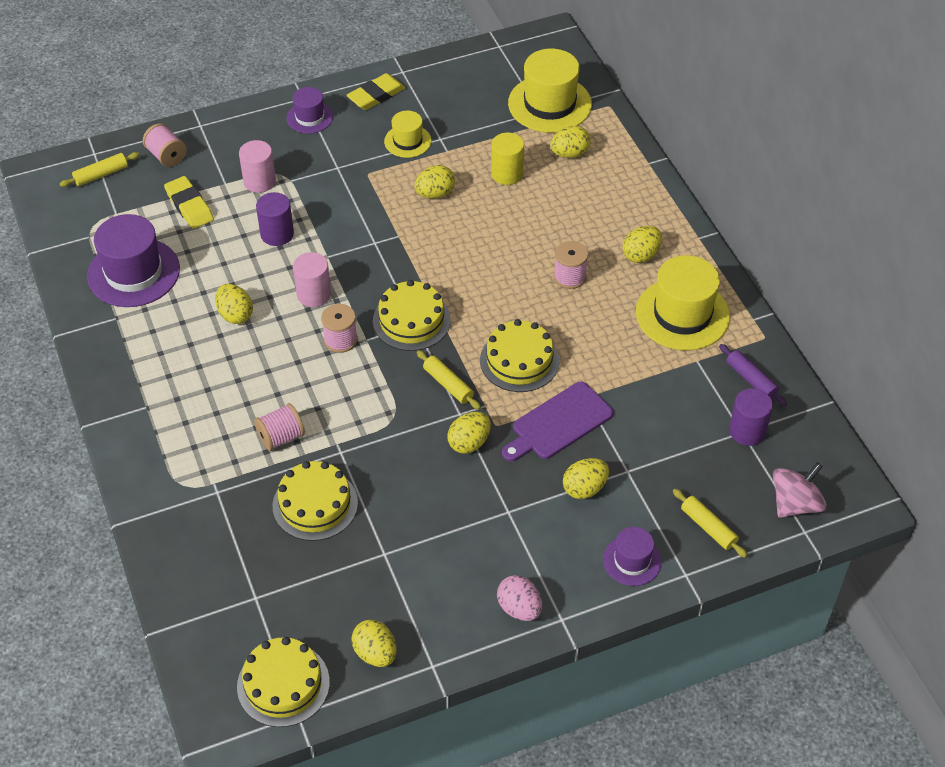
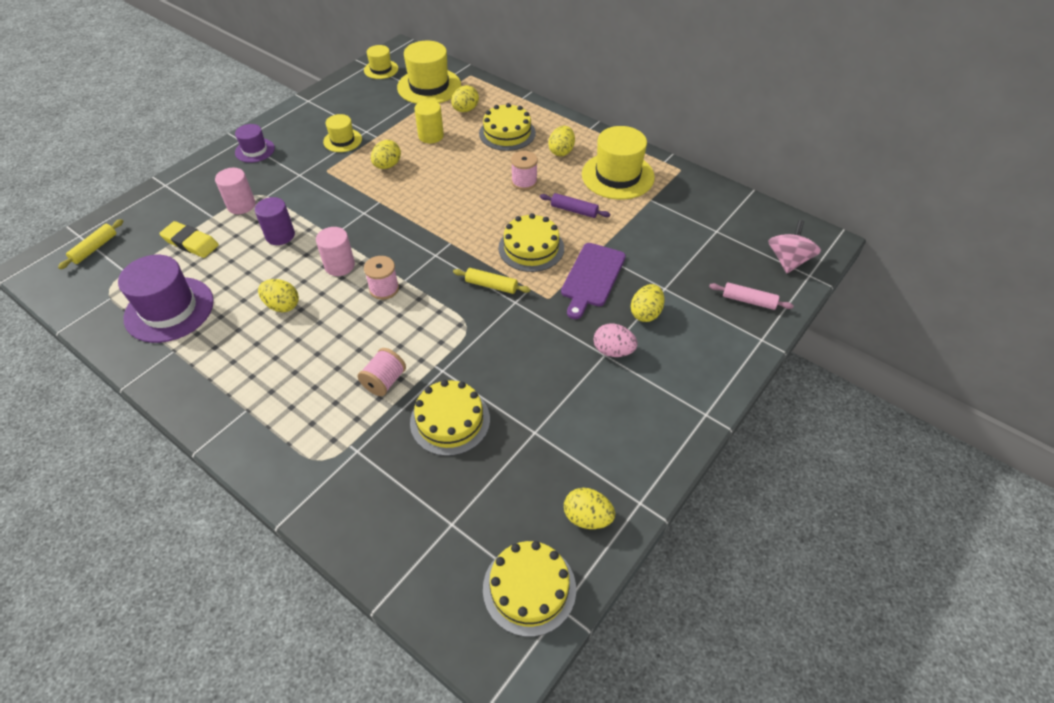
camera: 30 degrees left, 0 degrees up
pink spool [143,123,187,167] -> none
yellow eraser [346,73,406,110] -> none
yellow cake [373,280,451,351] -> yellow cake moved to [479,103,536,151]
yellow egg [448,412,491,454] -> none
pink egg [497,575,542,621] -> pink egg moved to [594,324,638,357]
purple hat [603,527,662,586] -> none
yellow rolling pin [673,489,748,558] -> pink rolling pin [709,282,794,310]
purple rolling pin [719,344,787,406] -> purple rolling pin moved to [540,193,610,218]
purple cylinder [729,388,773,446] -> none
none -> yellow hat [364,45,398,79]

